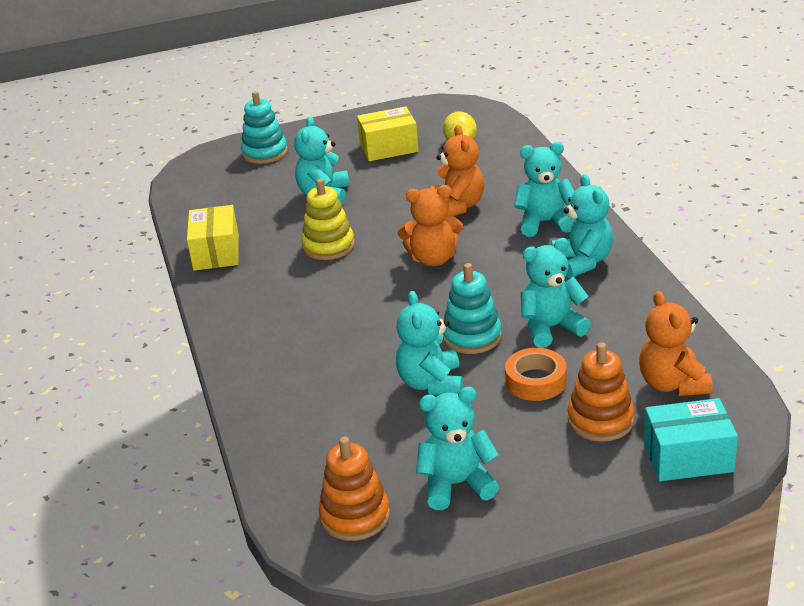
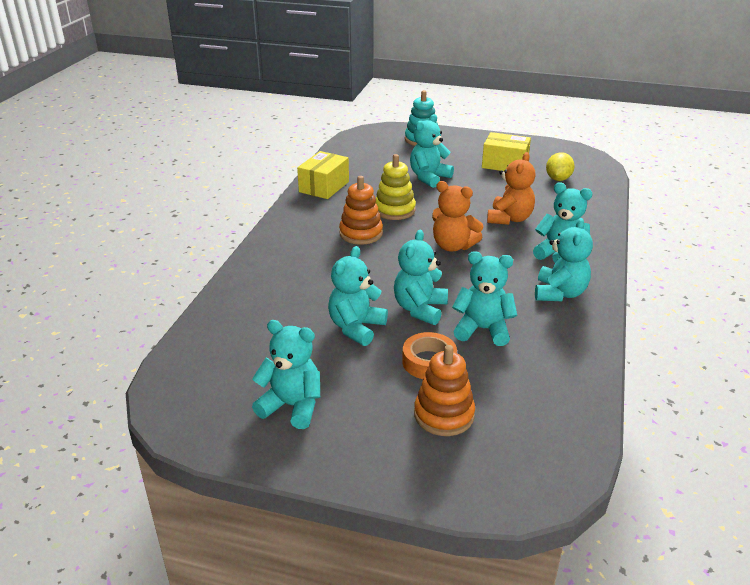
camera: 30 degrees right, 0 degrees up
orange stacking toy [319,437,390,541] -> orange stacking toy moved to [339,176,383,245]
turquoise stacking toy [443,263,502,354] -> turquoise teddy bear [394,230,448,325]
orange teddy bear [639,291,713,396] -> none
turquoise box [644,398,738,481] -> none

